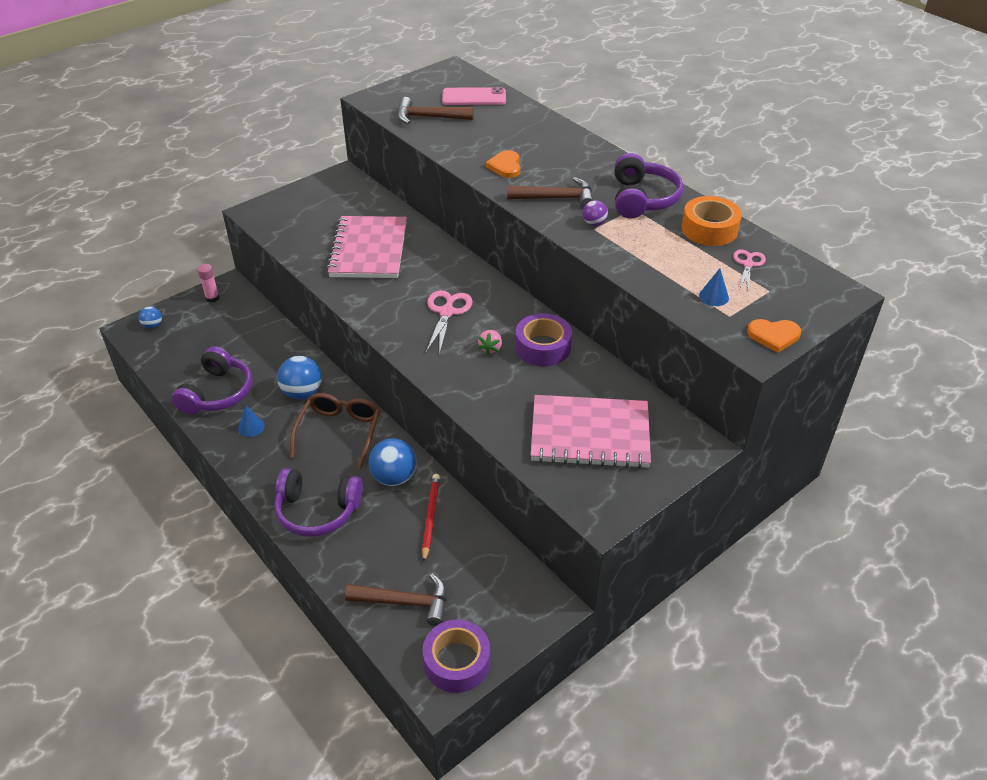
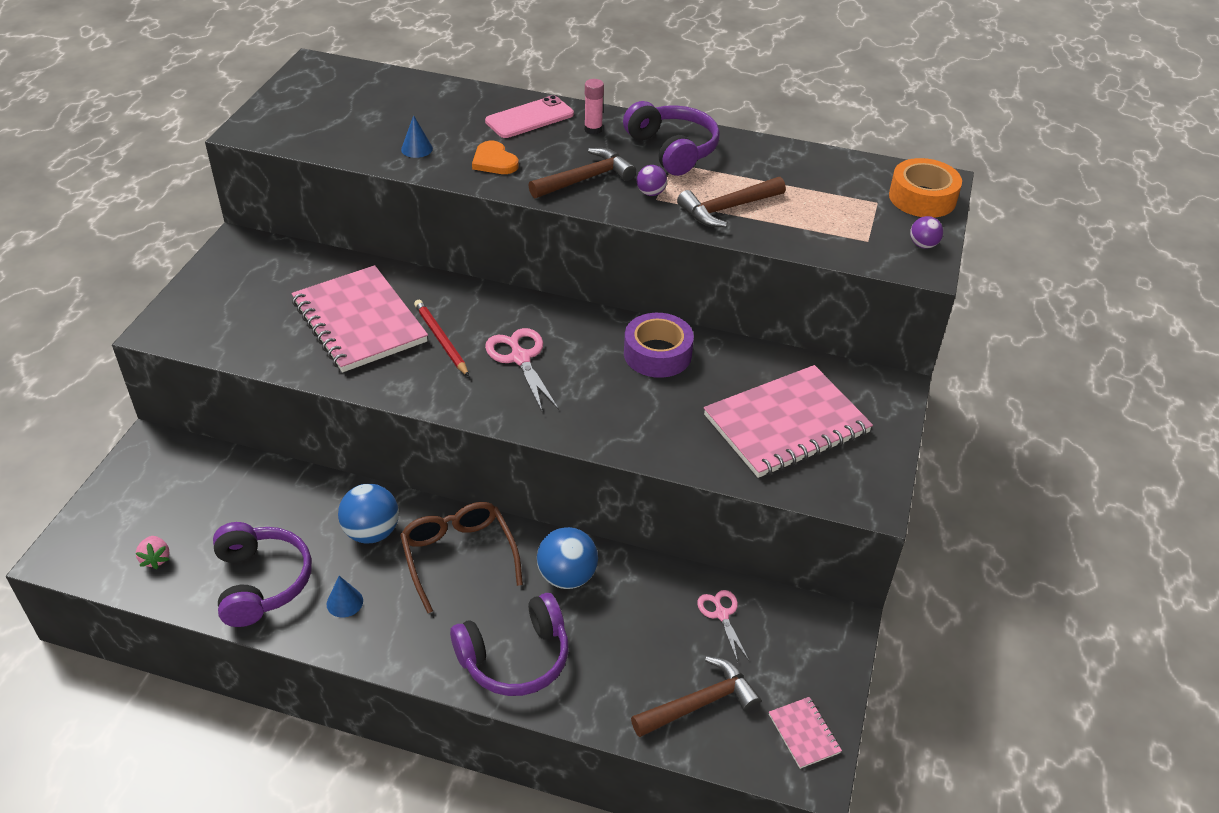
camera: 35 degrees left, 0 degrees up
blue ball [139,307,162,328] -> none
pink glue stick [197,264,220,303] -> pink glue stick moved to [584,79,604,135]
brown hammer [397,97,474,124] -> brown hammer moved to [677,177,786,227]
red pencil [422,474,440,562] -> red pencil moved to [414,300,469,377]
purple tape [423,619,490,693] -> pink notebook [769,697,842,769]
pink phone [442,87,506,105] -> pink phone moved to [485,95,574,138]
pink strawberry [478,330,502,355] -> pink strawberry moved to [136,536,170,569]
orange tape [682,196,742,246] -> orange tape moved to [889,158,962,218]
blue cone [699,268,729,306] -> blue cone moved to [401,115,433,158]
pink scissors [733,249,766,291] -> pink scissors moved to [697,590,749,662]
orange heart [747,319,801,353] -> purple ball [910,216,943,249]

